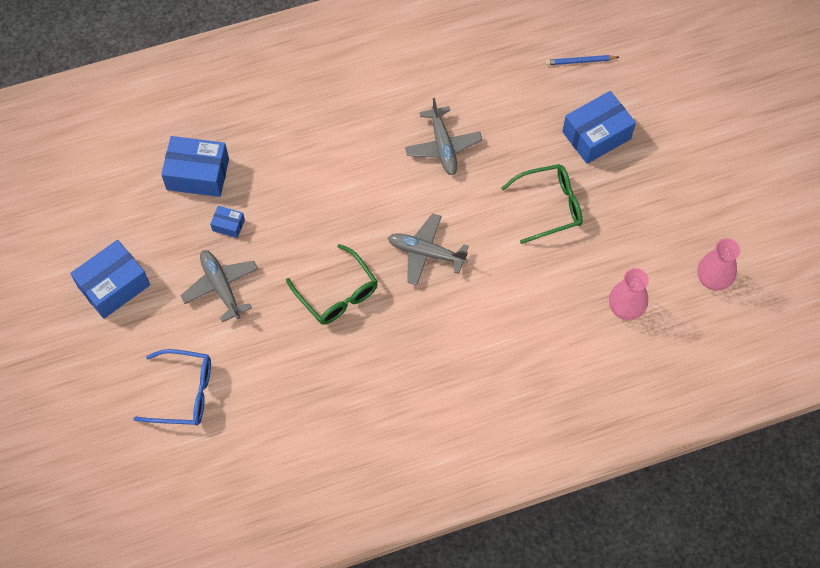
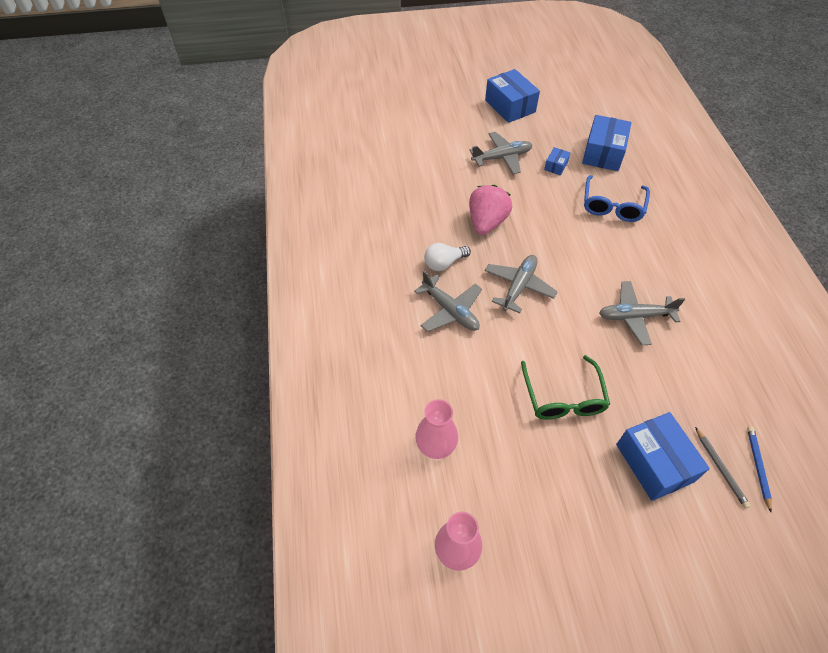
camera: 100 degrees right, 10 degrees down
blue glasses [133,349,211,426] -> blue glasses moved to [584,175,650,222]
green glasses [286,244,378,325] -> pink strawberry [469,185,512,235]
none -> grey plane [414,271,482,332]
none -> white light bulb [424,243,471,271]
none -> grey pencil [695,427,751,509]

